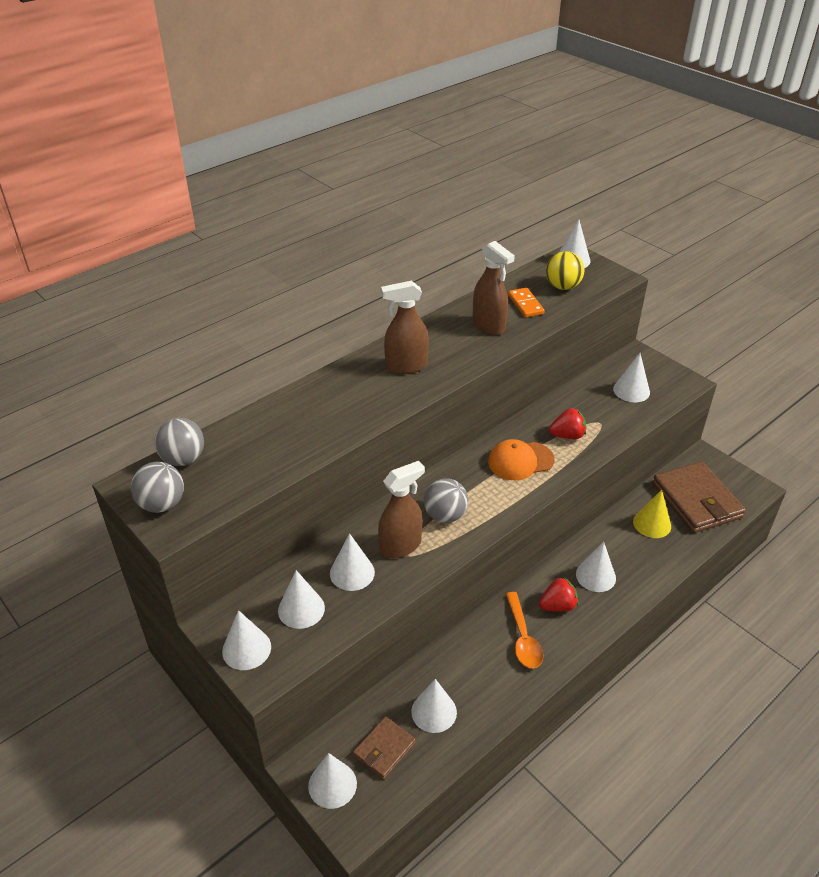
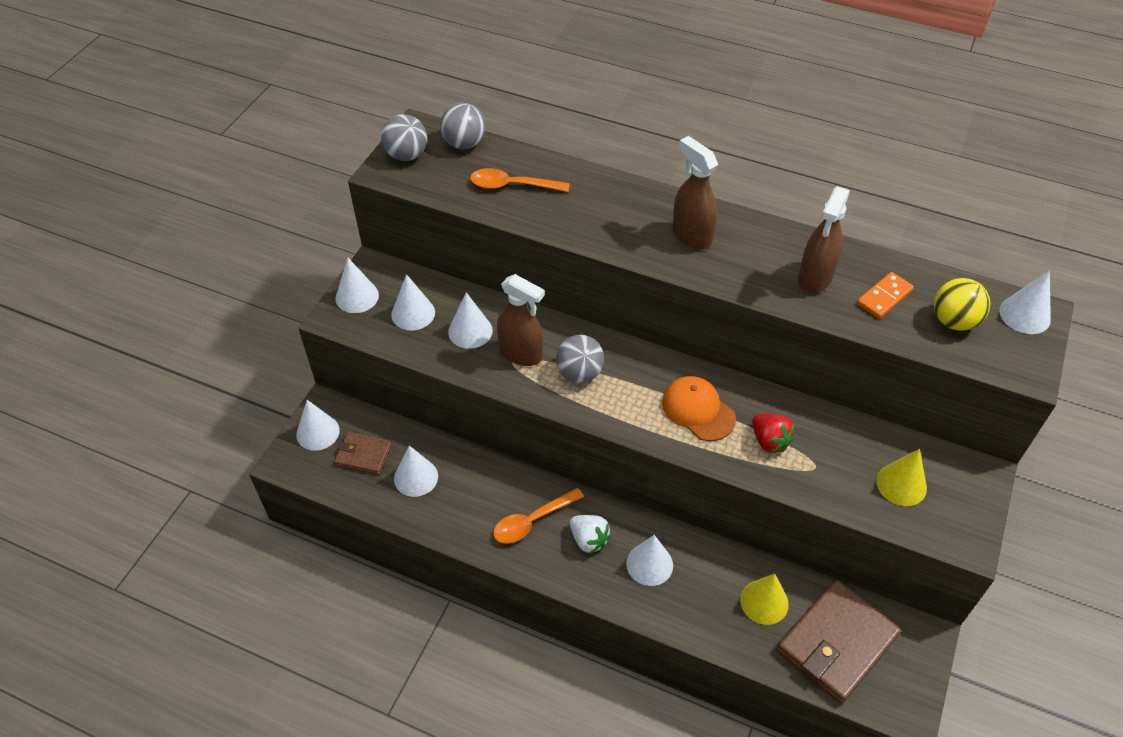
camera: 65 degrees right, 10 degrees up
red strawberry [539,577,578,612] -> white strawberry [570,515,611,554]
white cone [613,353,650,402] -> yellow cone [876,449,927,506]
none -> orange spoon [470,168,570,192]

